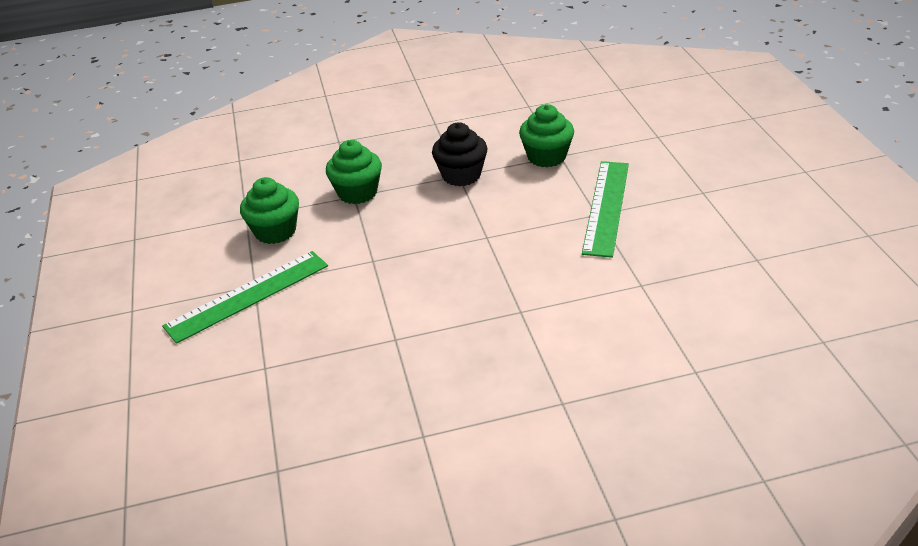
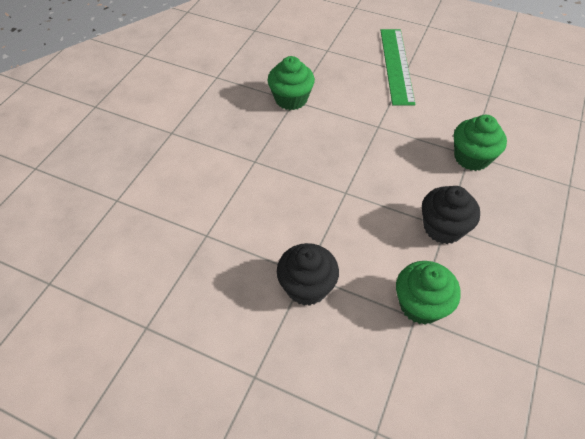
camera: 125 degrees right, 15 degrees up
green cupcake [240,177,299,244] -> green cupcake moved to [268,56,315,110]
green ruler [582,161,629,258] -> black cupcake [277,243,339,306]

